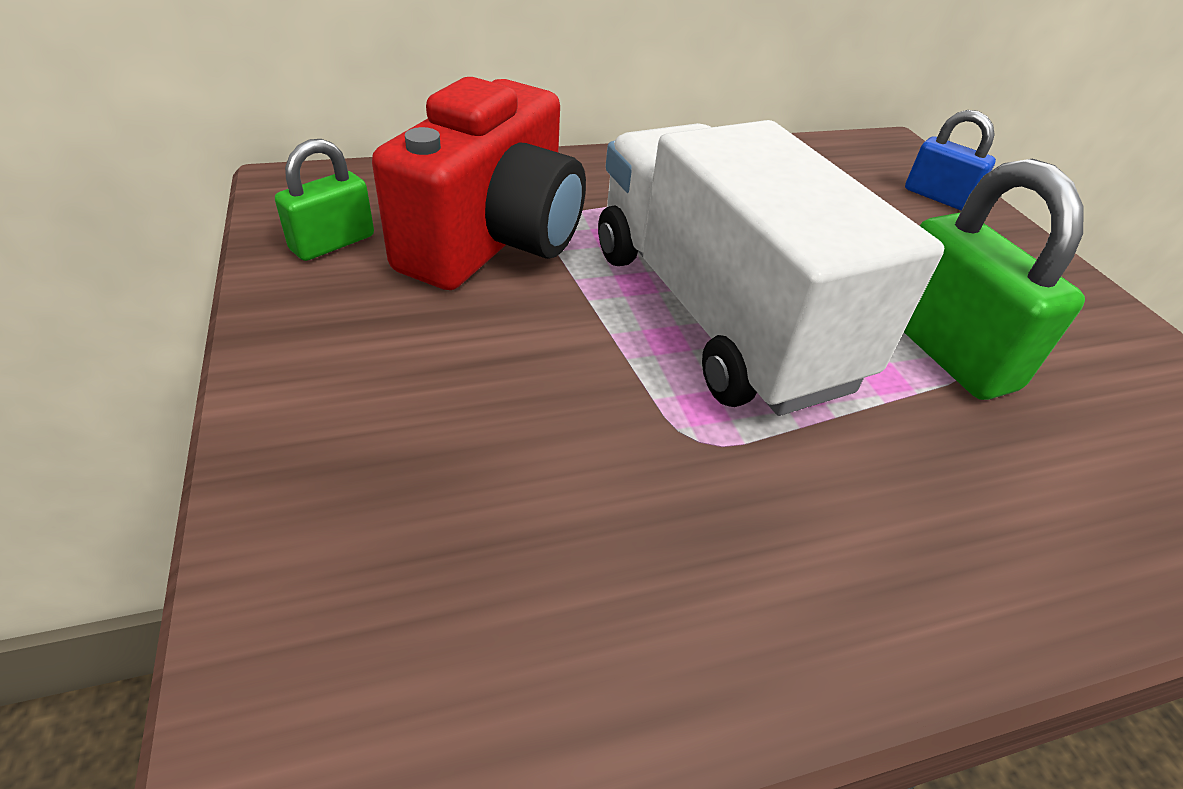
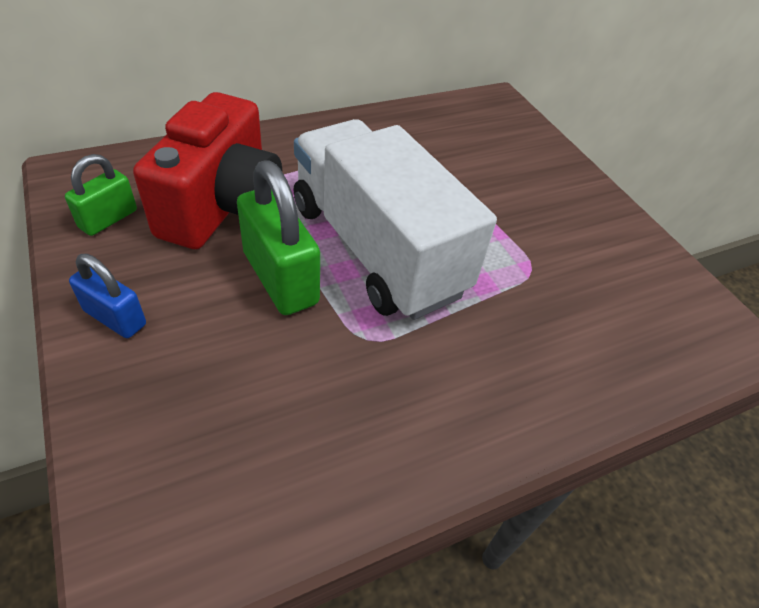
camera: 10 degrees left, 5 degrees up
green padlock [904,159,1085,400] -> green padlock moved to [237,161,320,315]
blue padlock [905,110,996,211] -> blue padlock moved to [69,254,146,338]

